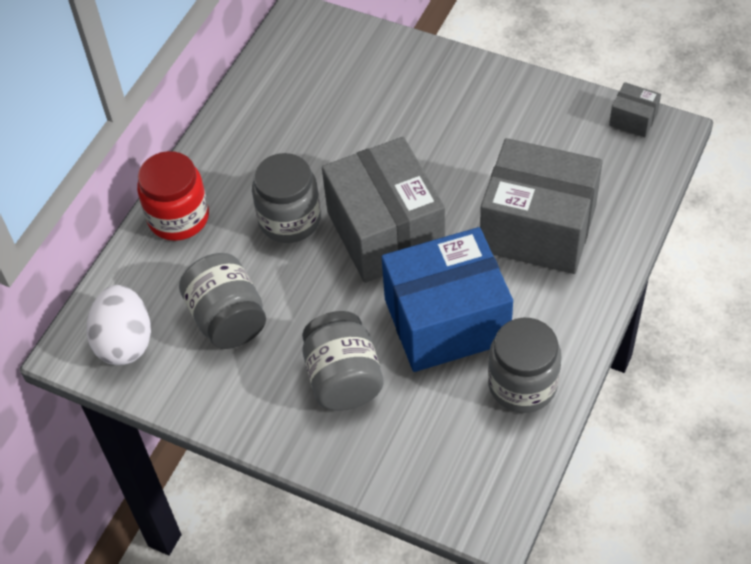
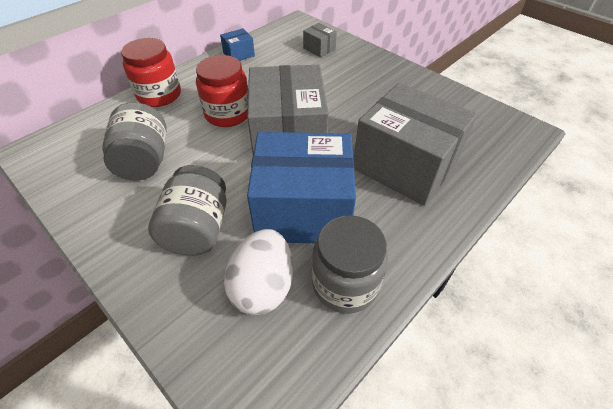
camera: 15 degrees right, 5 degrees down
white egg [87,285,151,365] -> white egg moved to [224,229,293,315]
grey jar [252,153,321,243] -> red jar [196,55,248,127]
grey box [609,82,661,137] -> grey box moved to [303,23,337,58]
none -> blue box [220,28,255,61]

